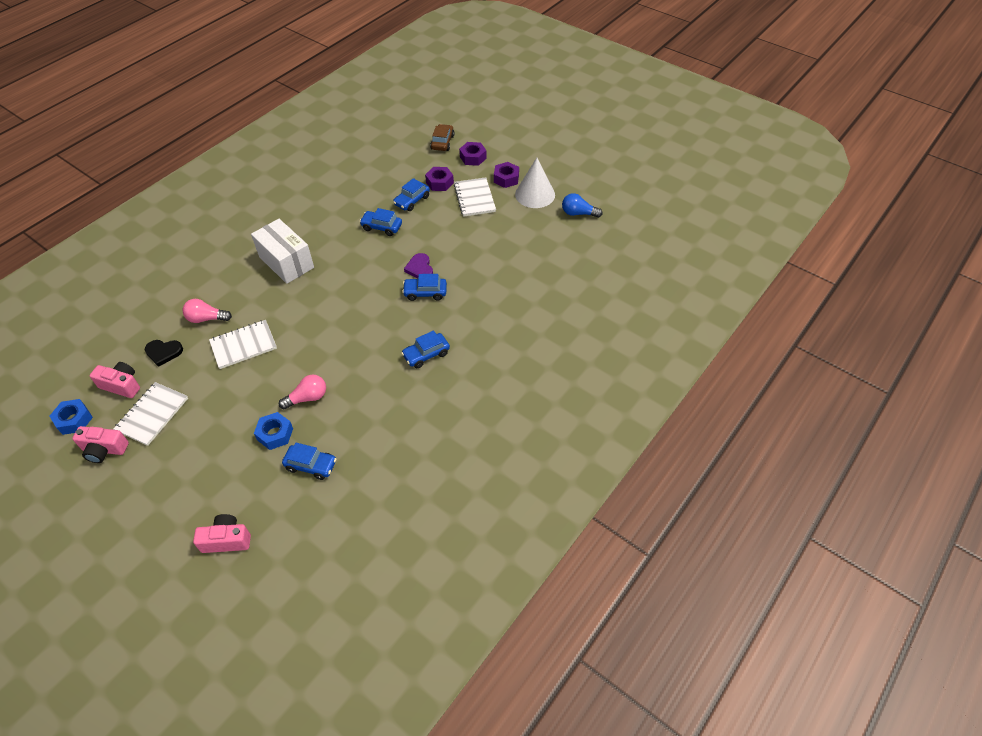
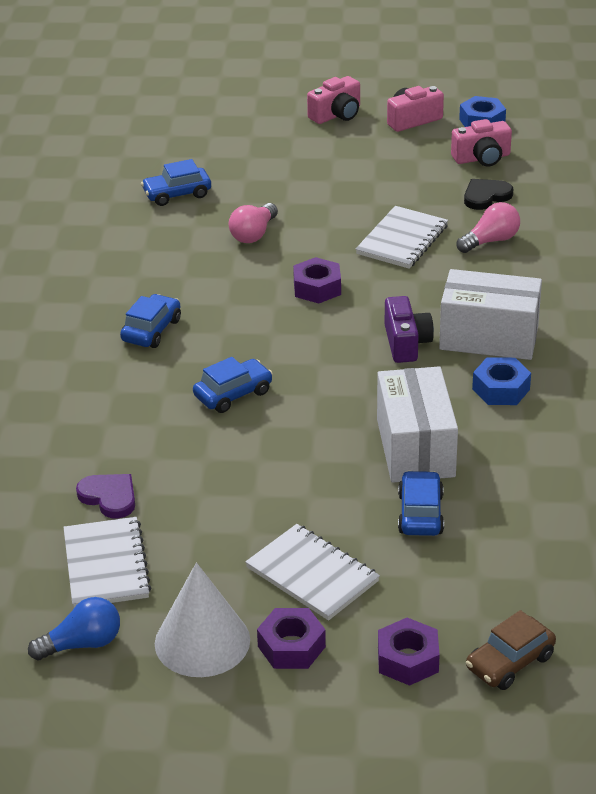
camera: 145 degrees right, 15 degrees down
white notebook [113,382,188,446] -> white notebook moved to [64,517,151,608]
pink camera [193,514,251,553] -> pink camera moved to [307,76,360,124]
blue nut [254,412,293,450] -> blue nut moved to [472,357,531,405]
blue car [359,208,402,236] -> white box [377,366,458,483]
purple heart [404,253,433,278] -> purple heart moved to [76,474,135,519]
purple nut [425,167,454,191] -> purple nut moved to [293,257,341,304]
brown car [430,124,454,151] -> brown car turned 75 degrees clockwise [466,610,556,690]
none -> purple camera [385,296,434,363]

